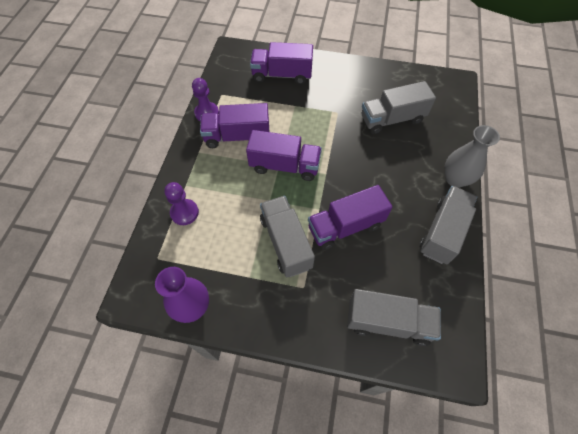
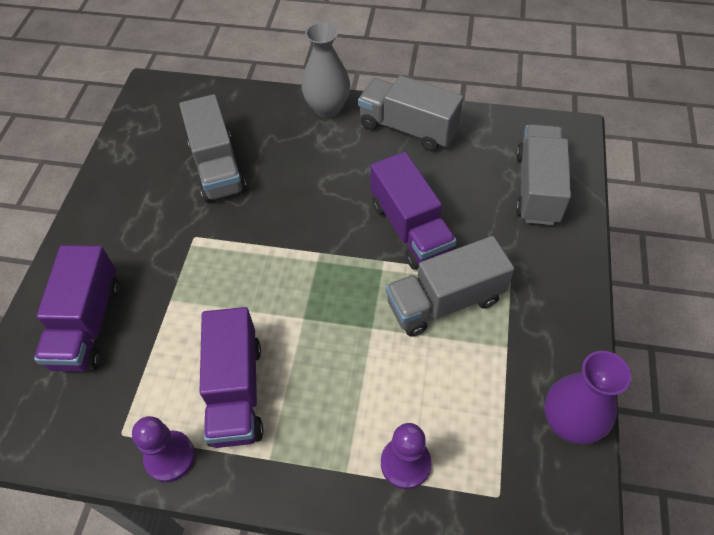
camera: 90 degrees left, 5 degrees down
purple truck [246,130,322,181] -> none

